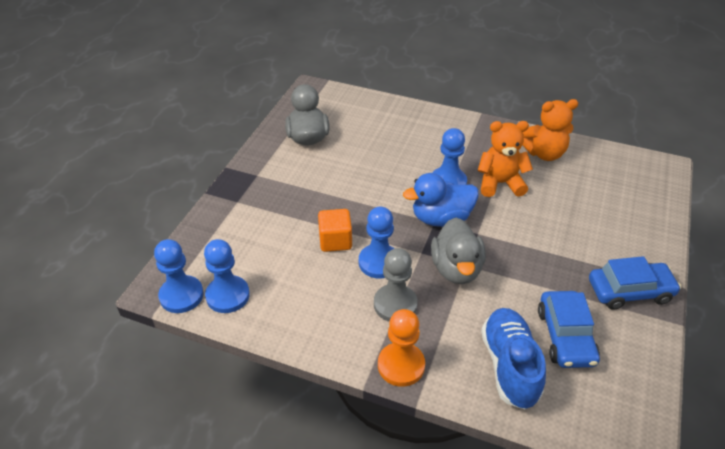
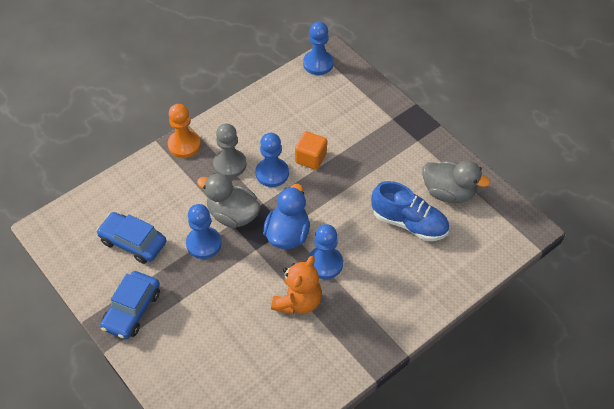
camera: 120 degrees right, 10 degrees up
blue pawn [204,239,250,313] -> blue pawn moved to [186,204,221,259]
blue shoe [481,308,546,409] -> blue shoe moved to [371,181,449,241]
orange teddy bear [522,99,578,161] -> none

